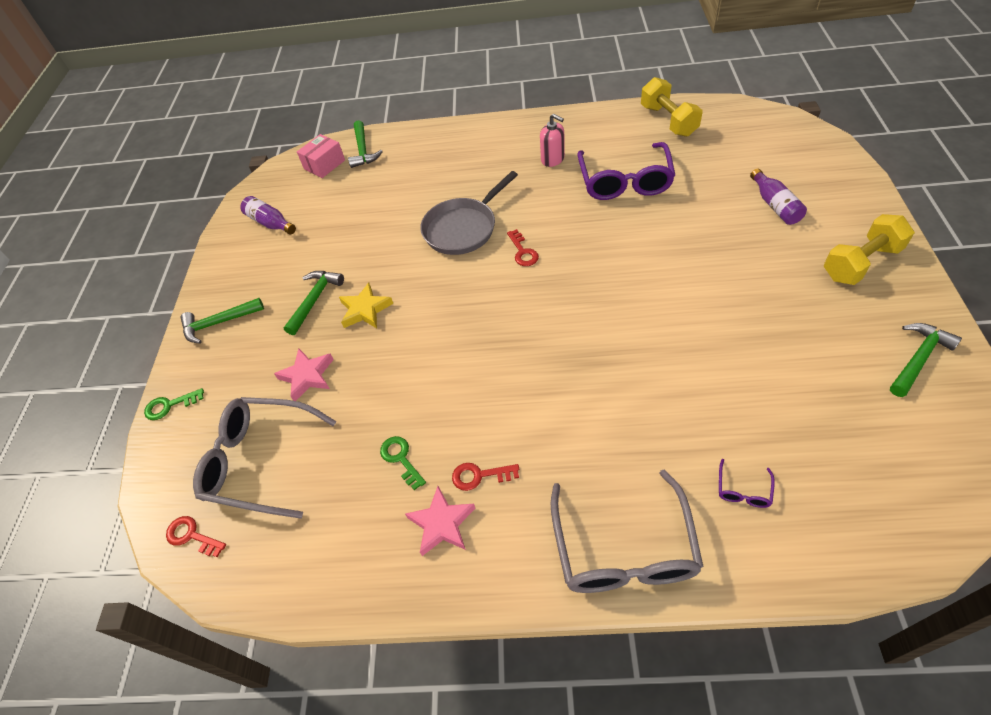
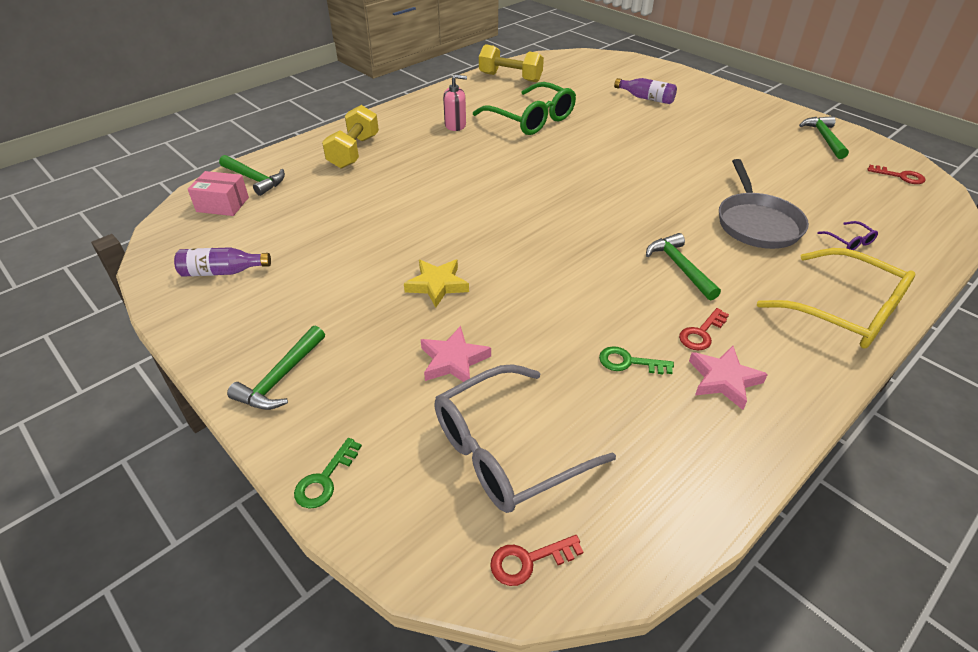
camera: 50 degrees left, 10 degrees down
green hammer [284,271,344,335] -> green hammer moved to [646,233,721,301]
pink box [297,134,345,178] -> pink box turned 75 degrees counterclockwise [188,171,249,216]
grey pan [420,171,518,255] -> grey pan moved to [719,159,809,249]
red key [507,229,539,266] -> red key moved to [868,165,926,184]
grey glasses [551,470,704,593] -> yellow glasses [757,248,916,349]
purple glasses [577,142,675,200] -> green glasses [473,82,576,135]
yellow dumbbell [824,214,915,285] -> yellow dumbbell moved to [322,105,379,169]

